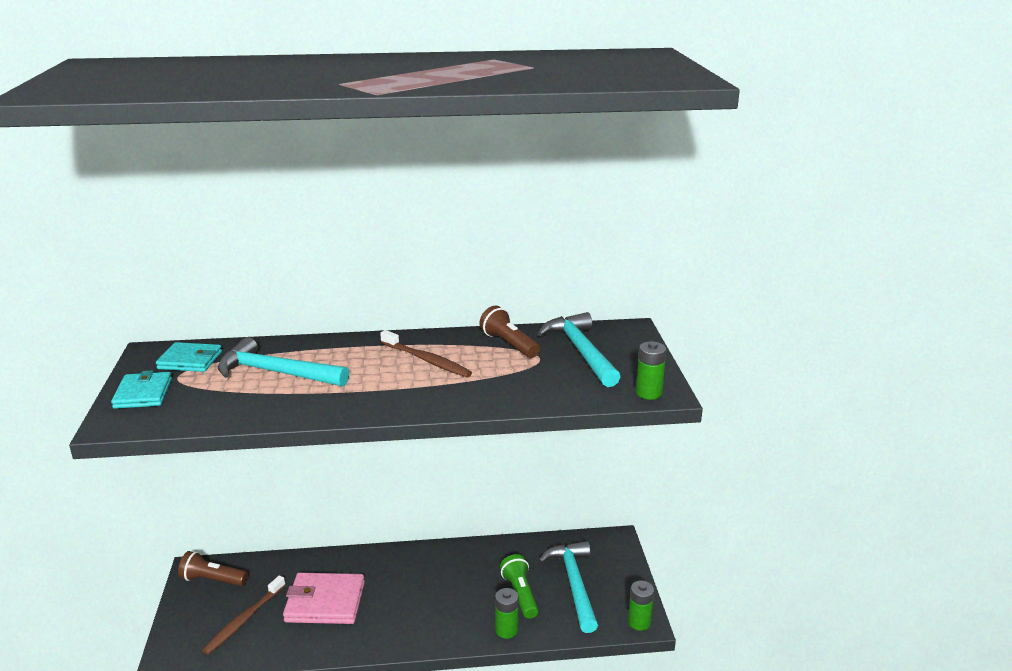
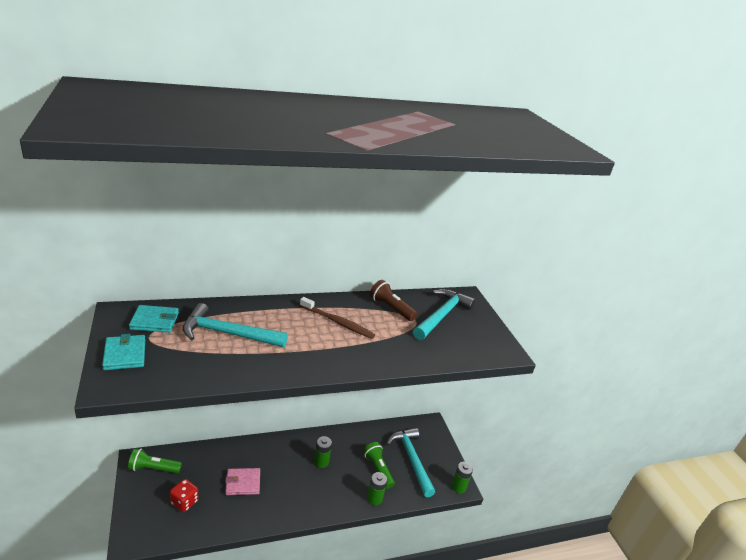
camera: 15 degrees left, 5 degrees up
brown flashlight [178,551,248,586] -> green flashlight [128,448,182,473]
brown toothbrush [202,575,286,655] -> red dice [170,479,199,512]
pink wallet [283,573,365,624] -> pink wallet [225,468,260,495], size x0.65
turquoise hammer [537,312,620,387] -> turquoise hammer turned 60 degrees clockwise [413,289,475,340]
green battery [636,341,666,400] -> green battery moved to [314,436,332,468]

